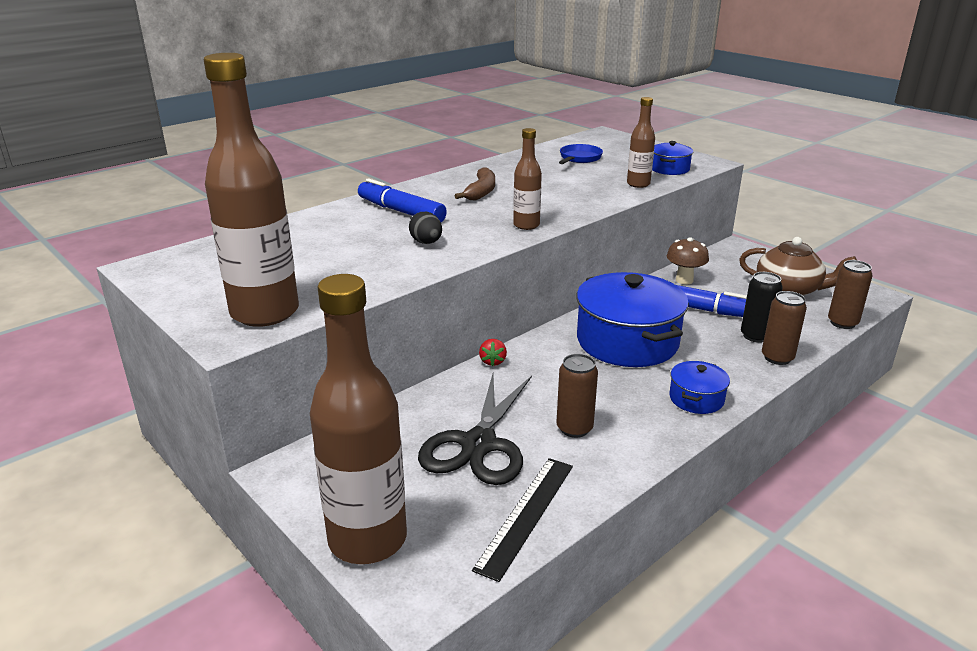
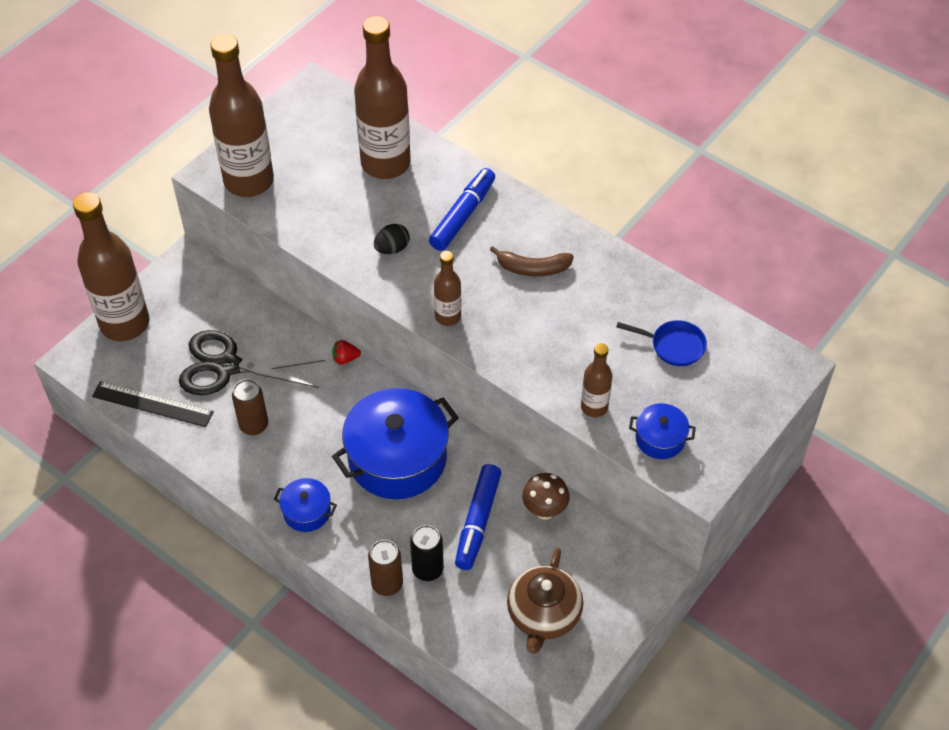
camera: 80 degrees right, 25 degrees up
brown can [828,260,872,329] -> none
none -> brown bottle [354,16,411,179]

